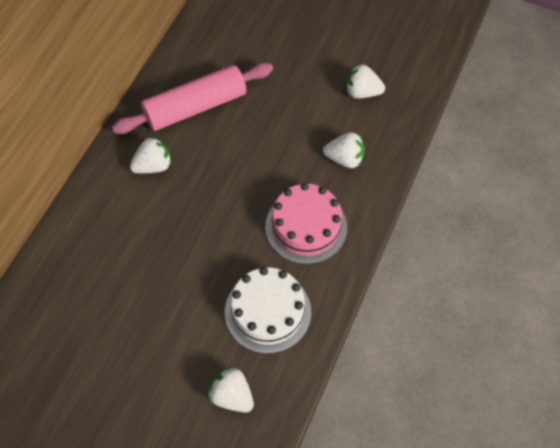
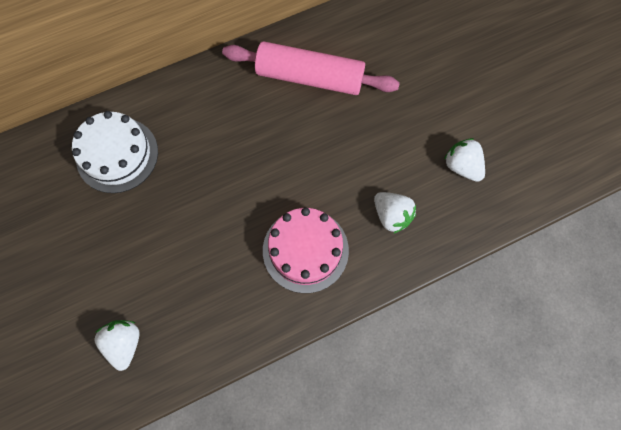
camera: 40 degrees right, 10 degrees up
white strawberry [130,136,171,173] -> none
white cake [225,267,311,354] -> white cake moved to [72,111,158,193]

